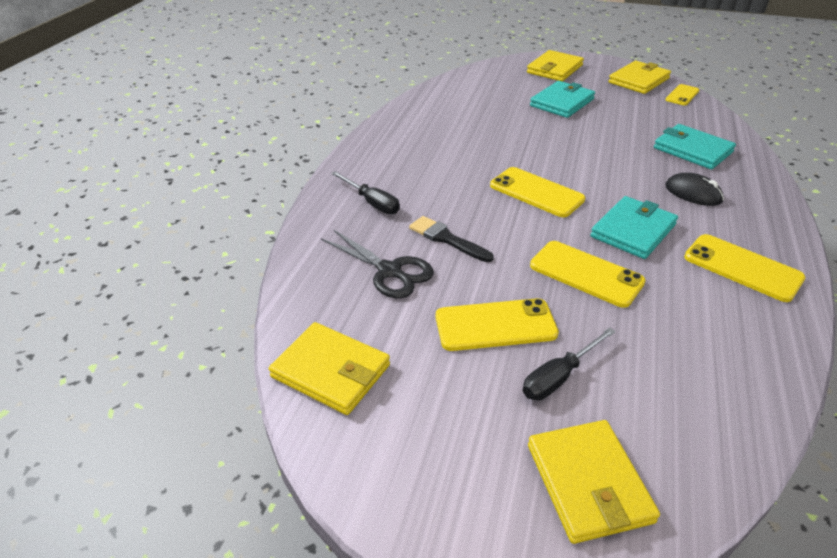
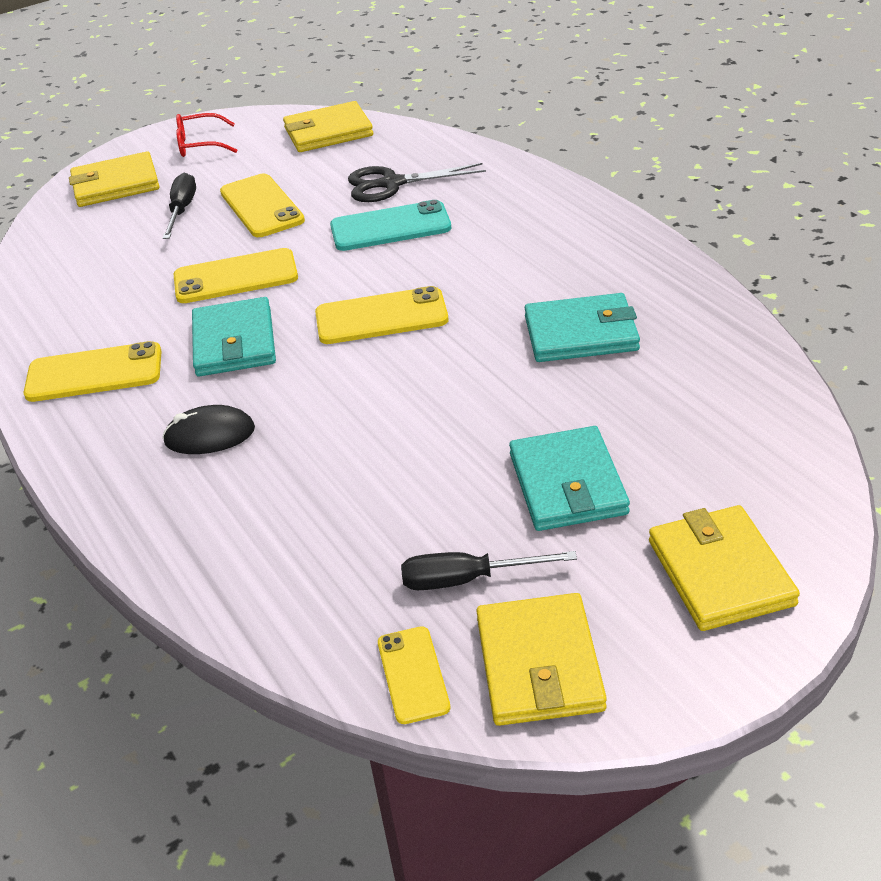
camera: 135 degrees right, 0 degrees up
black screwdriver [331,171,400,214] -> black screwdriver moved to [401,551,577,590]
black brush [409,216,494,262] -> turquoise phone [330,200,451,251]
yellow phone [436,298,559,351] -> yellow phone turned 60 degrees counterclockwise [220,174,305,237]
yellow wallet [528,420,660,544] -> yellow wallet turned 45 degrees counterclockwise [69,151,159,207]
turquoise wallet [654,124,736,169] -> turquoise wallet moved to [525,293,640,362]
none -> red glasses [176,113,237,157]

